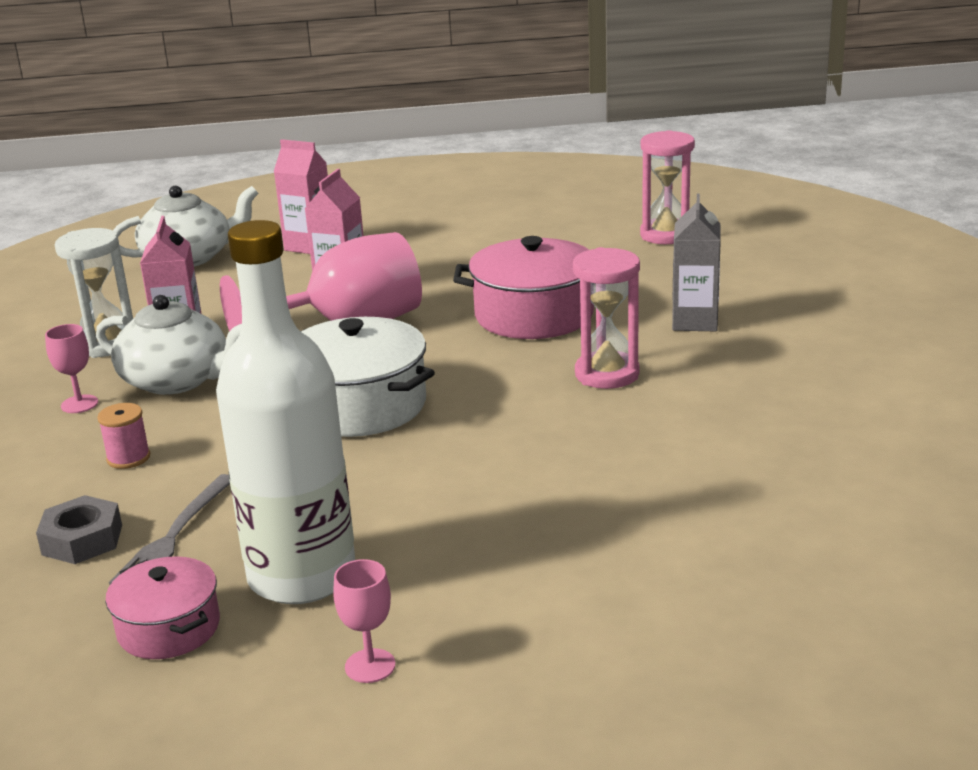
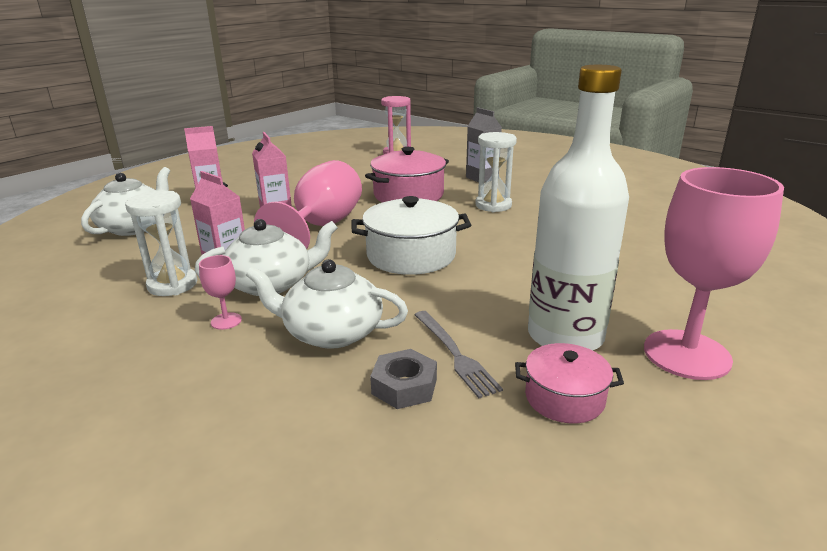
camera: 45 degrees left, 0 degrees up
pink spool [97,403,150,469] -> white teapot [246,259,408,349]
pink goblet [333,559,395,683] -> pink goblet [644,167,784,380], size x2.44
pink hourglass [573,247,640,389] -> white hourglass [475,132,517,212]

